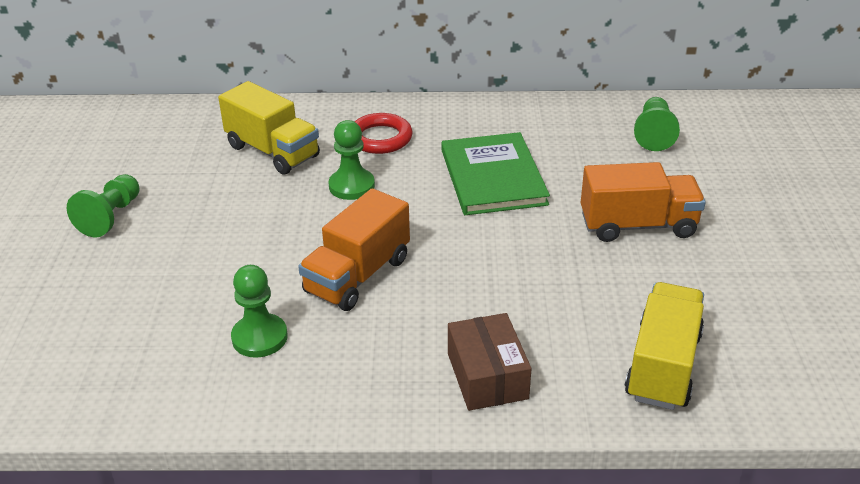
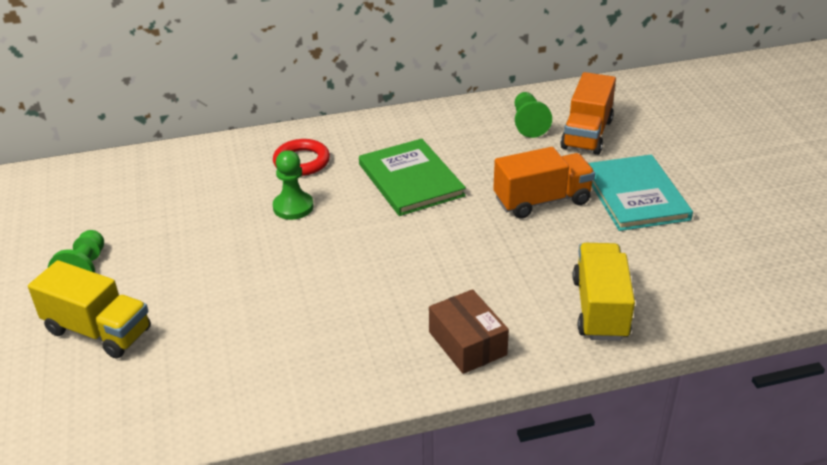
camera: 15 degrees left, 0 degrees up
yellow truck [218,81,320,175] -> yellow truck moved to [28,260,151,359]
green pawn [231,265,288,358] -> none
orange truck [298,188,410,311] -> orange truck moved to [560,72,616,155]
none -> turquoise book [588,155,693,231]

